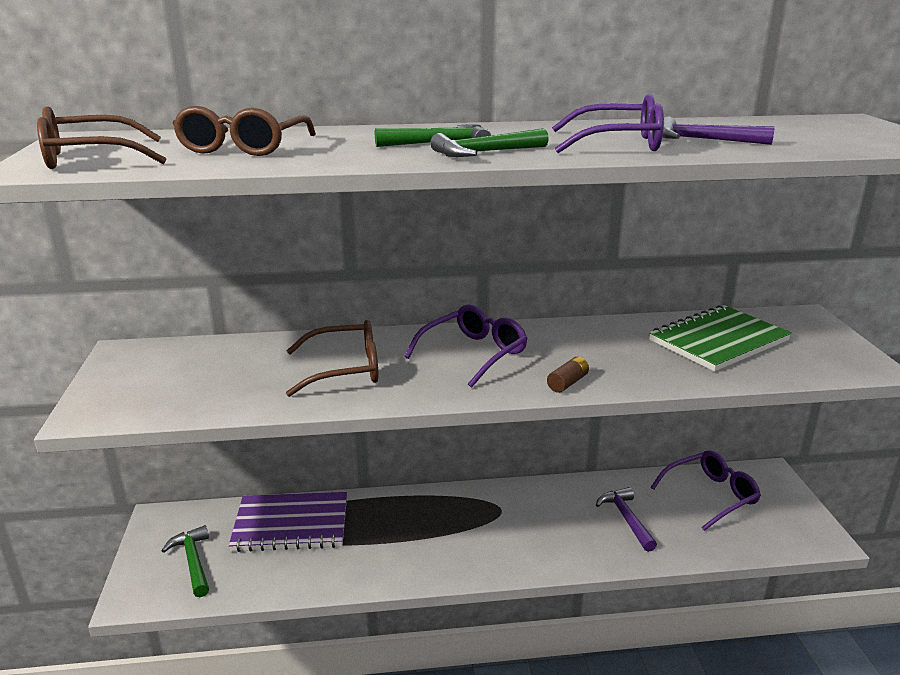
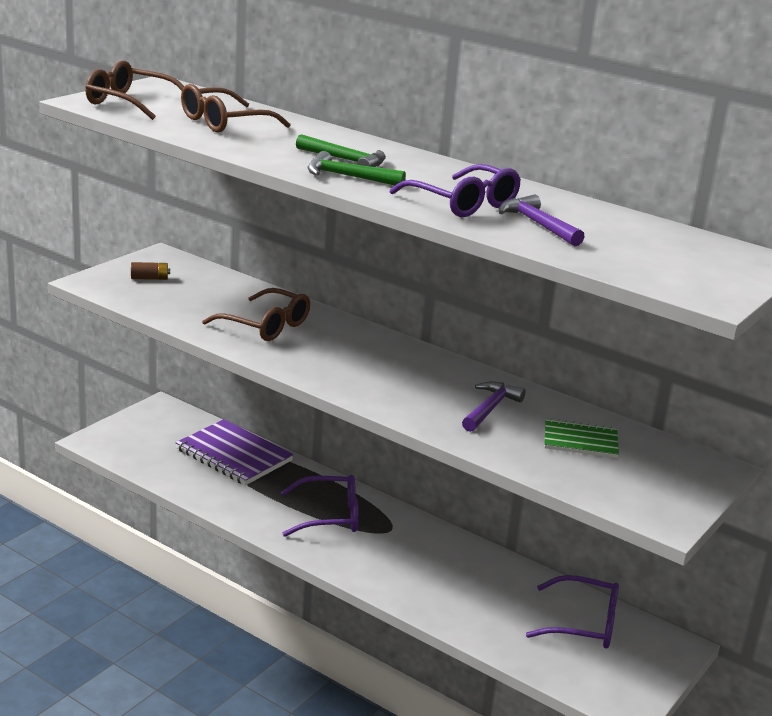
camera: 40 degrees right, 0 degrees up
green hammer [161,525,209,597] -> none
purple glasses [404,305,528,388] -> purple glasses moved to [281,475,359,537]
brown battery [547,357,589,393] -> brown battery moved to [131,262,170,280]
purple hammer [596,487,657,552] -> purple hammer moved to [462,382,526,432]
green notebook [649,305,792,371] -> green notebook [544,419,619,458], size x0.59

